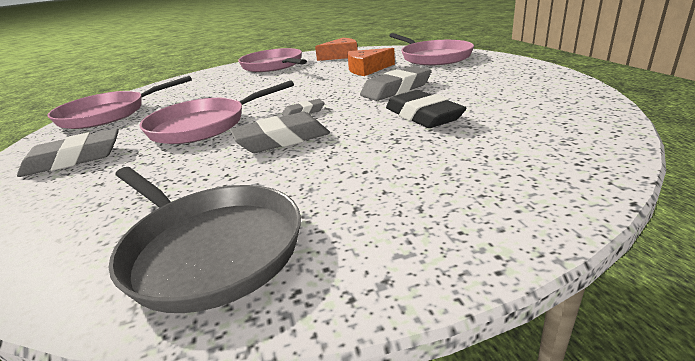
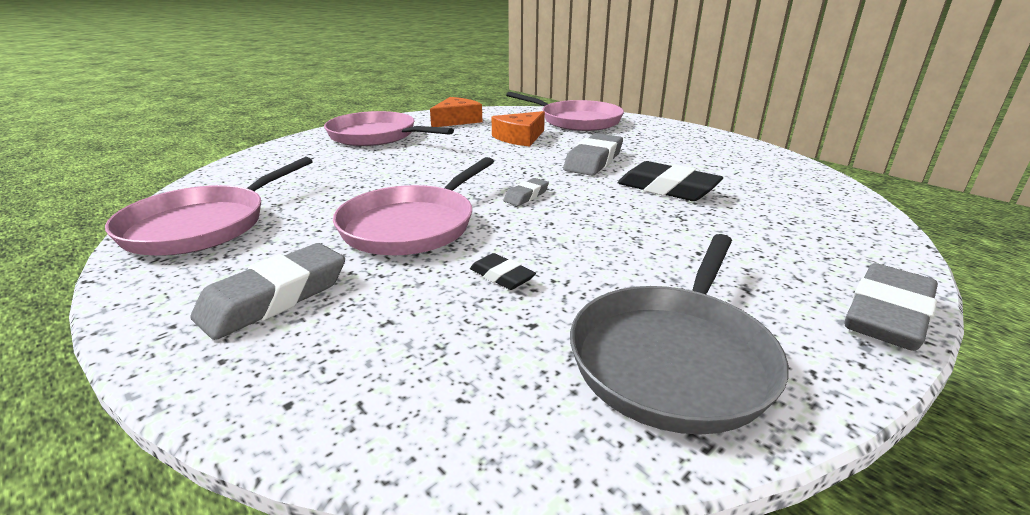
camera: 30 degrees left, 0 degrees up
grey pan [109,167,301,313] -> grey pan turned 105 degrees clockwise [570,234,789,435]
grey eraser [230,112,330,153] -> grey eraser moved to [844,263,938,351]
none -> black eraser [470,253,536,290]

